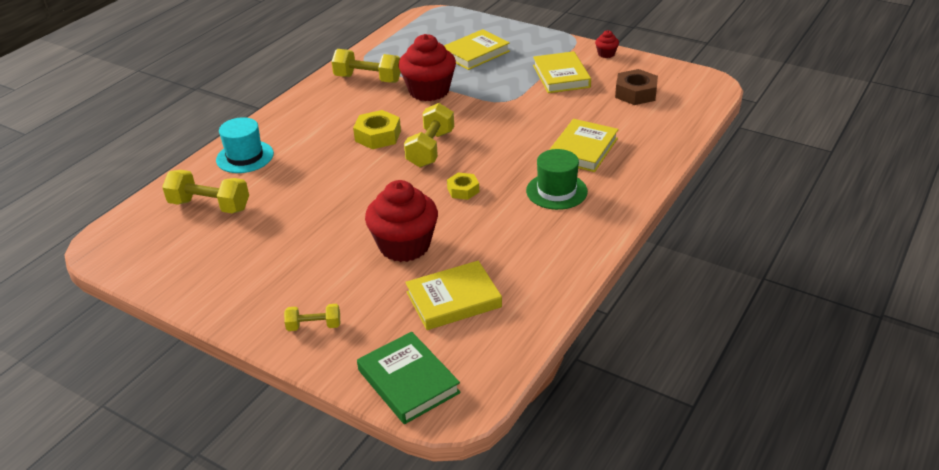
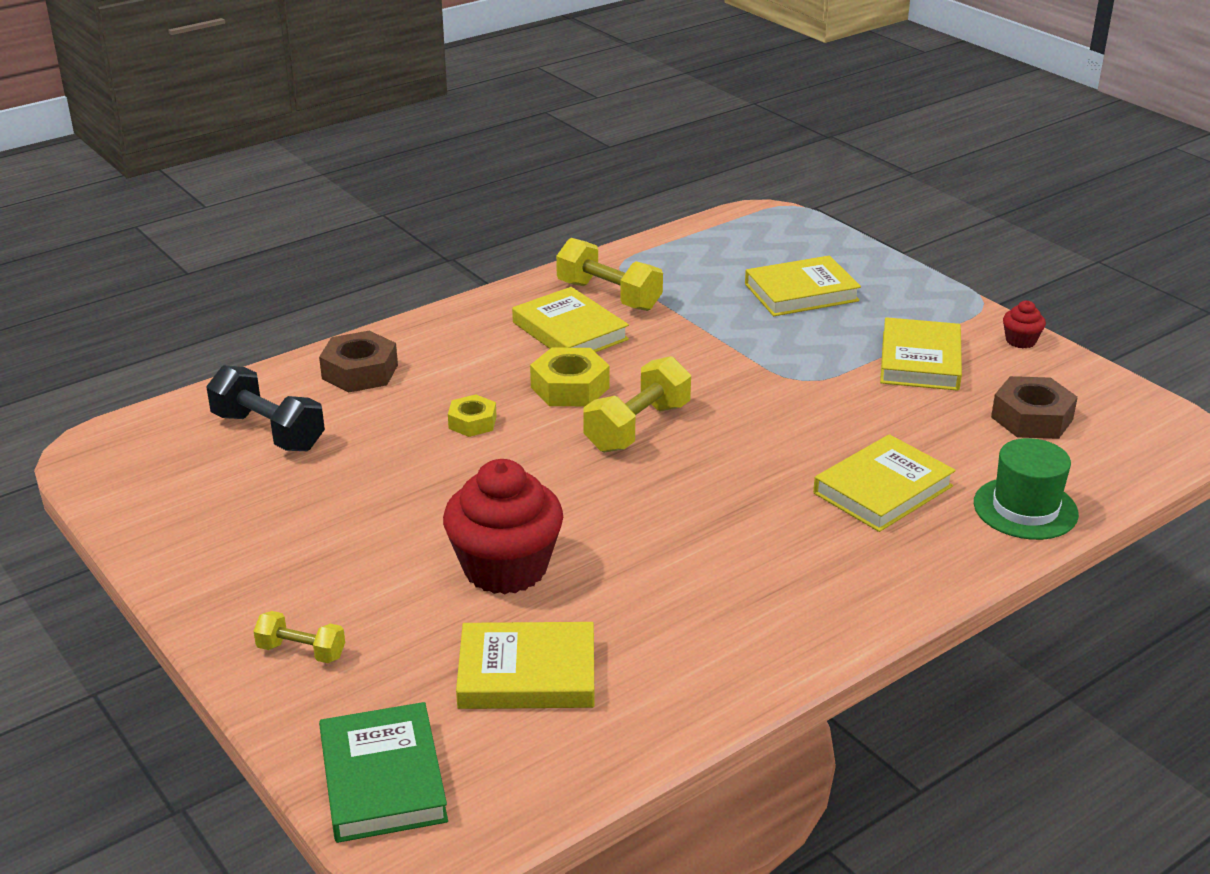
camera: 20 degrees right, 5 degrees down
yellow dumbbell [162,170,249,213] -> black dumbbell [206,365,325,451]
turquoise hat [216,117,274,173] -> brown nut [319,331,398,393]
red cupcake [399,34,456,101] -> none
yellow nut [447,172,479,200] -> yellow nut moved to [448,394,497,437]
green hat [526,149,588,210] -> green hat moved to [974,438,1079,540]
none -> yellow book [512,287,629,352]

